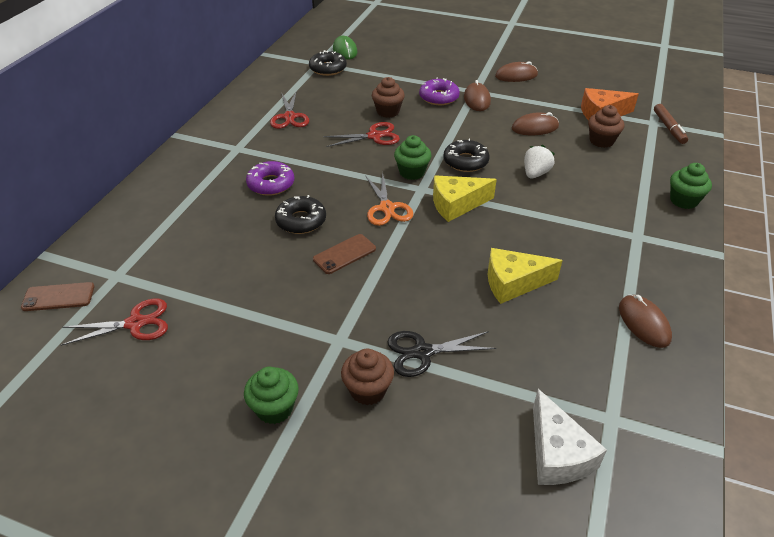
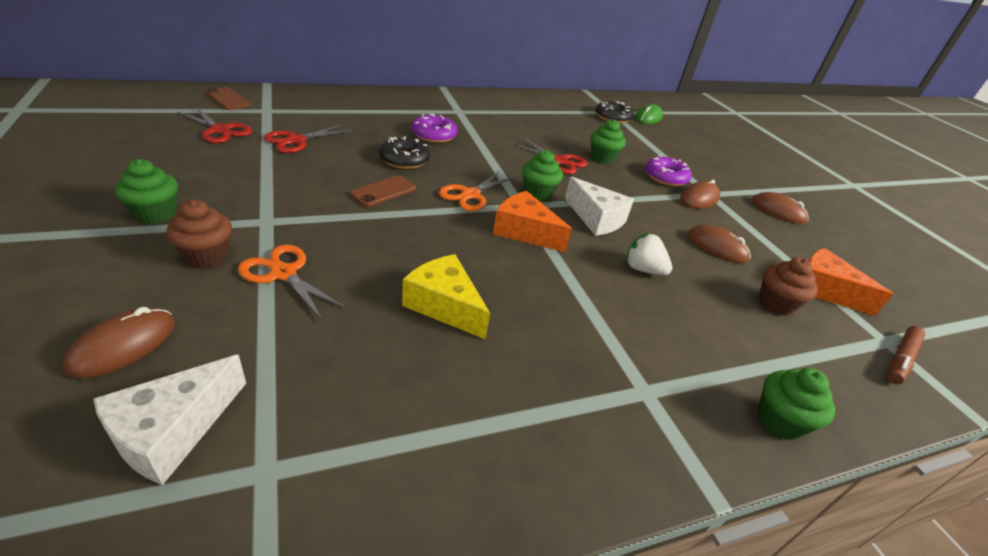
camera: 45 degrees right, 5 degrees down
red scissors [270,90,309,129] -> red scissors moved to [264,124,352,153]
brown phone [313,234,376,274] -> brown phone turned 60 degrees counterclockwise [350,175,416,207]
brown cupcake [372,77,405,118] -> green cupcake [591,119,626,164]
black scissors [387,331,496,377] -> orange scissors [238,245,348,321]
yellow cheese [433,175,497,222] -> orange cheese [493,191,572,252]
black donut [443,139,490,172] -> white cheese [565,177,634,236]
white strawberry [524,145,555,178] -> white strawberry turned 135 degrees counterclockwise [626,233,672,275]
brown mouse [619,295,672,348] -> brown mouse moved to [63,307,175,378]

